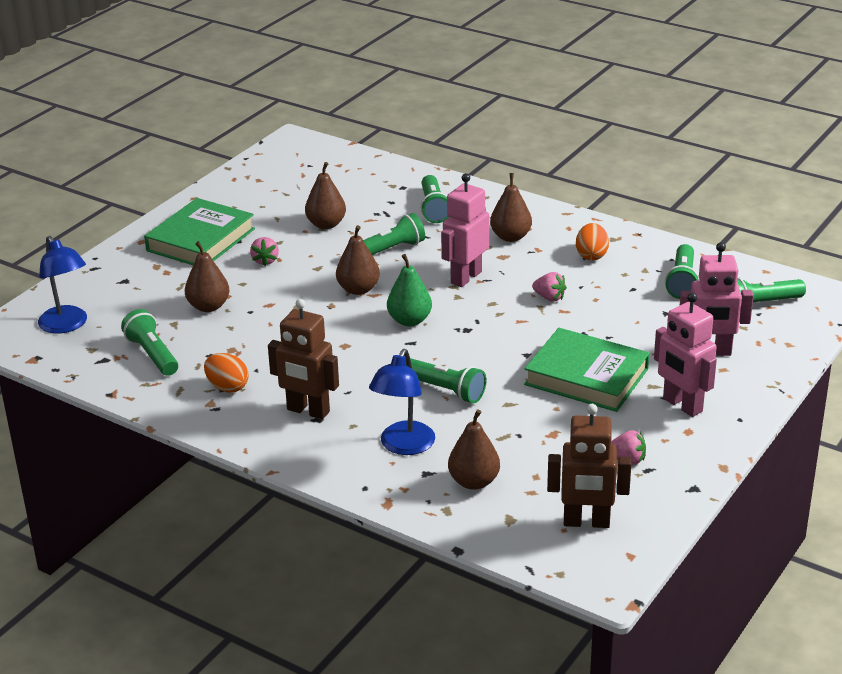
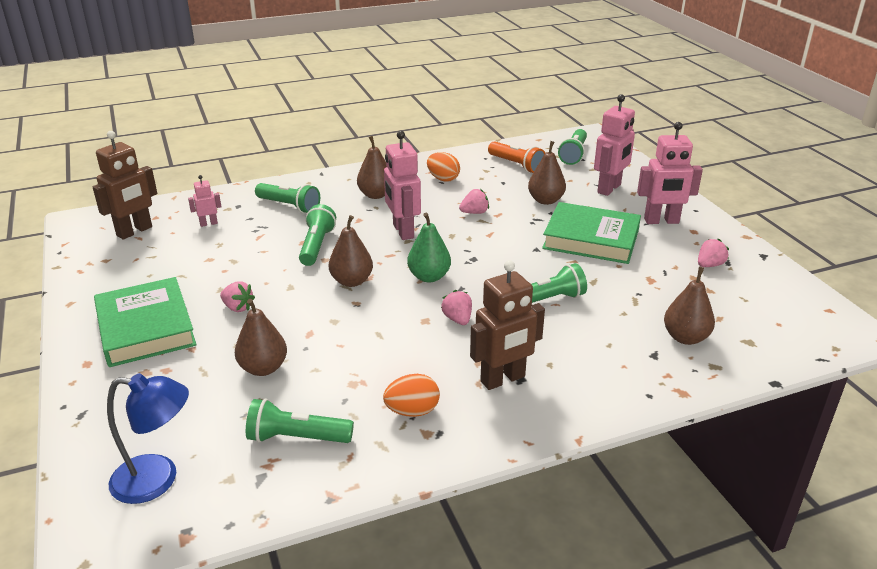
camera: 55 degrees left, 0 degrees up
brown pear [305,162,346,229] -> brown pear moved to [528,141,566,205]
blue lamp [369,349,435,455] -> none
green book [524,328,650,412] -> green book turned 45 degrees clockwise [542,202,641,264]
brown robot [547,404,631,528] -> brown robot moved to [93,131,157,239]
green flashlight [665,244,699,299] -> orange flashlight [488,141,545,173]
none -> pink robot [188,175,221,227]
none -> pink strawberry [441,290,472,325]

